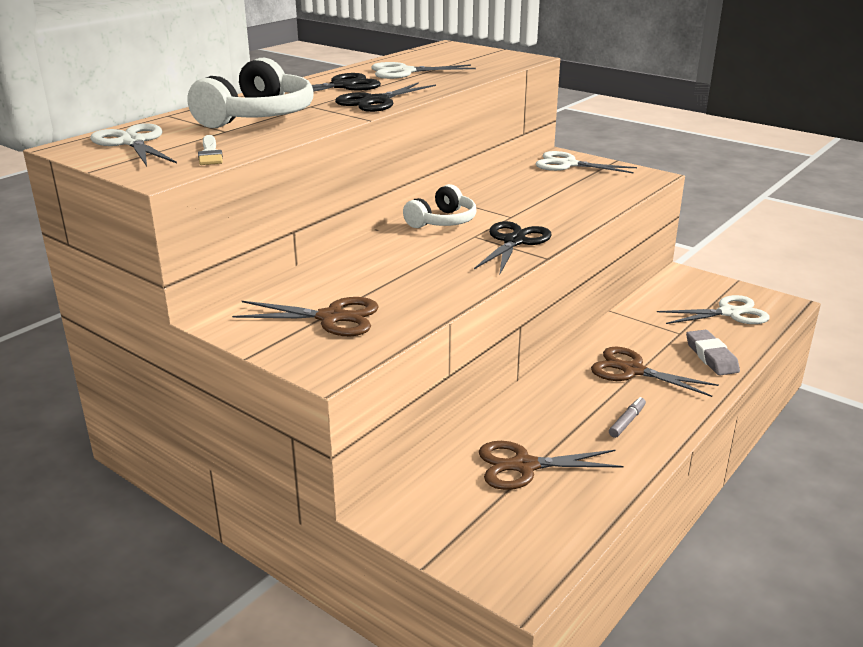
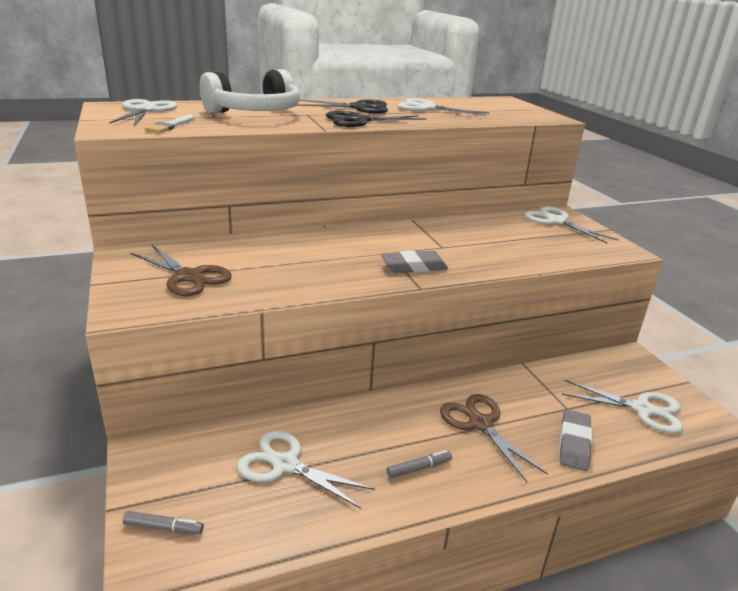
camera: 30 degrees right, 0 degrees up
white headphones [403,184,476,228] -> none
black scissors [474,221,552,276] -> grey eraser [381,250,448,273]
brown scissors [479,441,624,490] -> white scissors [237,431,375,509]
none -> grey marker [122,511,204,534]

